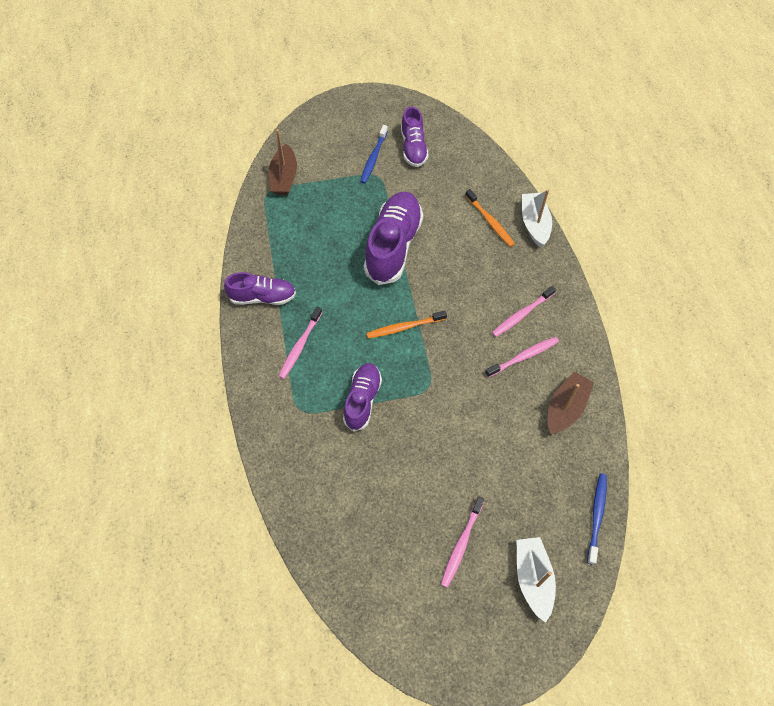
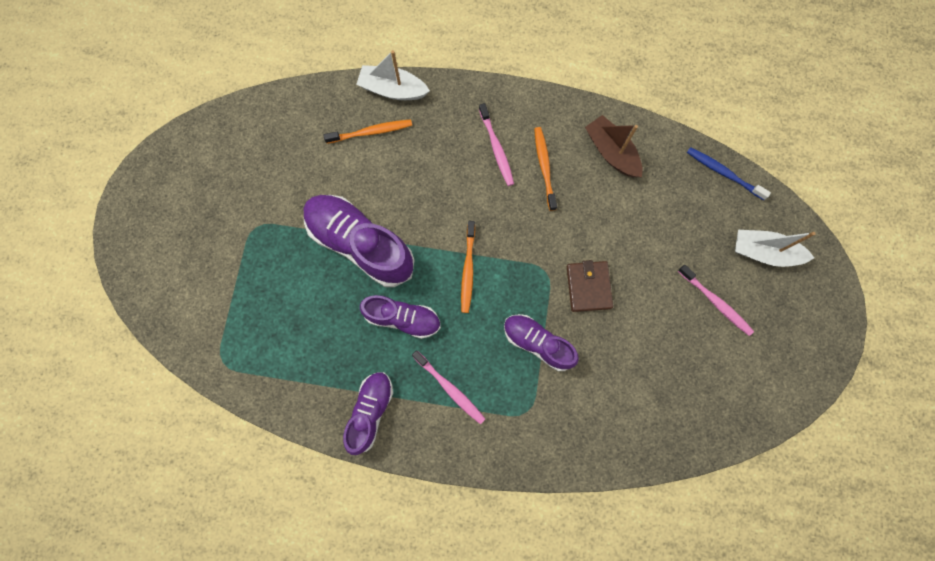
camera: 70 degrees left, 15 degrees up
brown boat [269,129,297,195] -> none
blue toothbrush [360,125,388,184] -> none
purple shoe [401,106,429,167] -> purple shoe moved to [360,295,441,339]
pink toothbrush [485,337,559,378] -> orange toothbrush [534,127,557,211]
none -> brown wallet [567,260,613,312]

